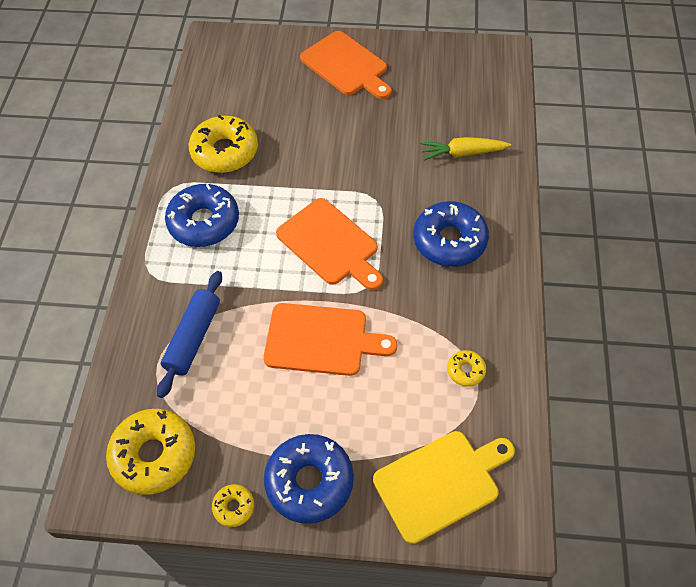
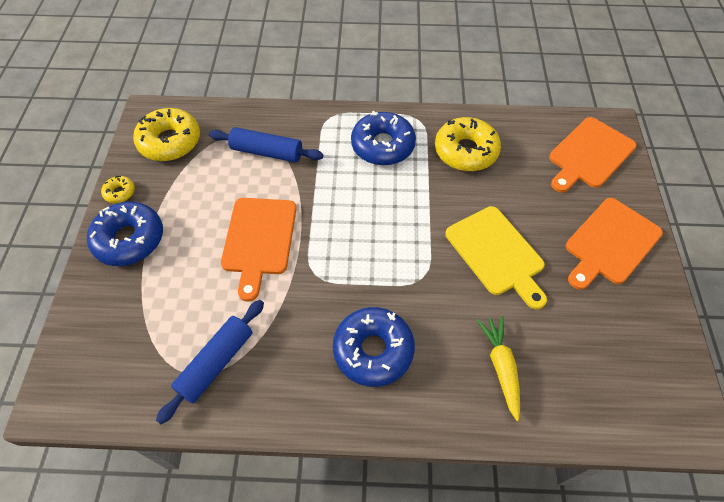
camera: 85 degrees right, 0 degrees up
orange cutting board [276,198,383,290] -> orange cutting board moved to [549,117,637,193]
yellow cutting board [373,431,515,544] -> yellow cutting board moved to [445,206,547,309]
yellow donut [447,350,486,387] -> blue rolling pin [156,300,264,424]

